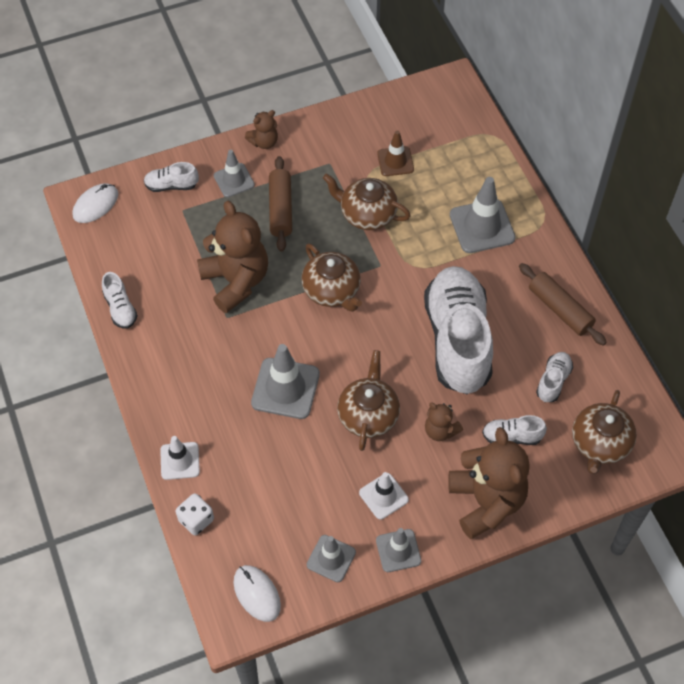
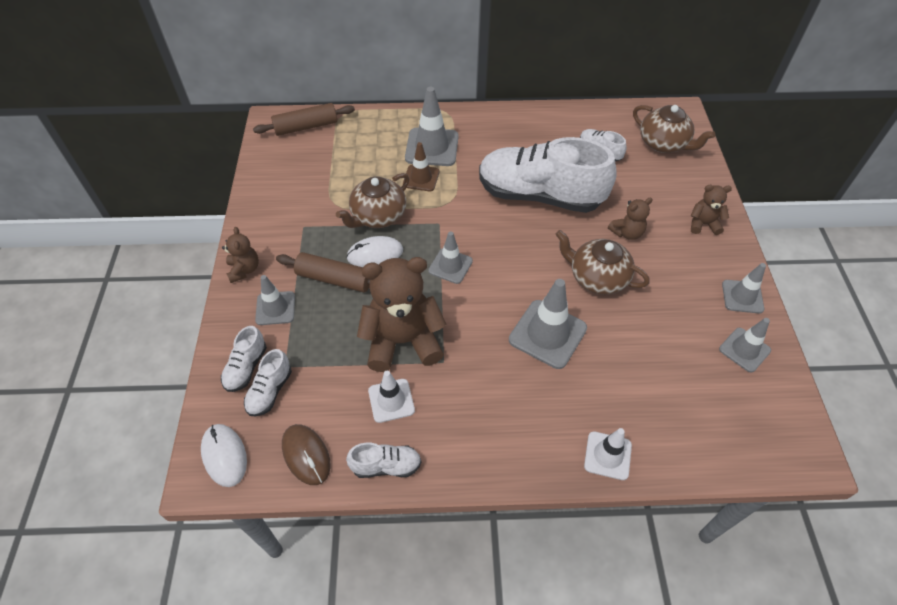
camera: 70 degrees left, 5 degrees down
white dice [176,493,214,536] -> none
white mouse [233,565,281,622] -> white mouse moved to [346,236,403,267]
brown teapot [302,243,362,312] -> grey traffic cone [428,231,473,284]
white traffic cone [359,472,409,520] -> white traffic cone moved to [368,371,415,423]
brown traffic cone [377,130,414,176] -> brown traffic cone moved to [403,142,439,191]
brown teddy bear [448,427,530,539] -> brown teddy bear [691,185,732,235], size x0.49
white shoe [482,415,547,445] -> white shoe moved to [244,349,292,416]
brown rolling pin [519,263,607,346] -> brown rolling pin moved to [253,103,355,136]
none -> brown mouse [282,424,331,485]

